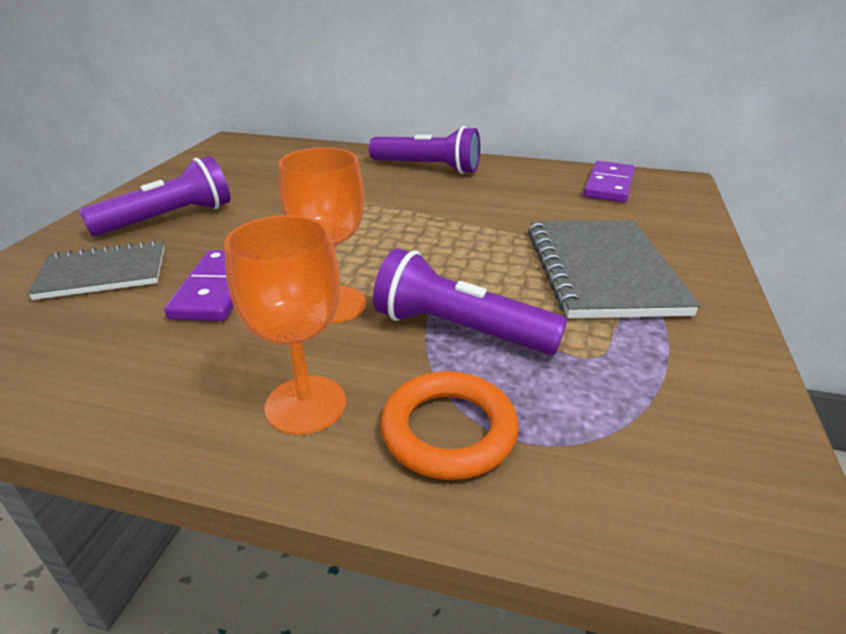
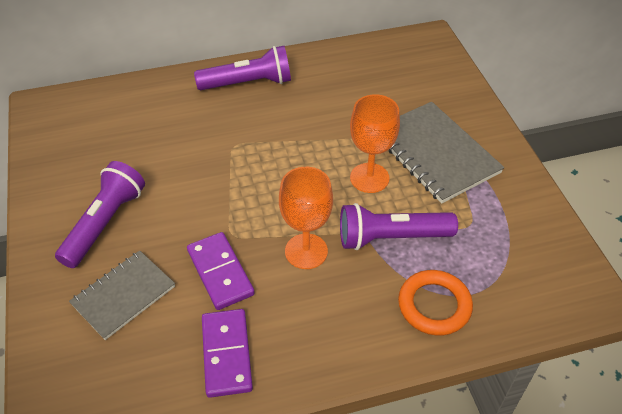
camera: 30 degrees left, 15 degrees up
orange goblet [224,215,346,435] -> orange goblet moved to [350,94,400,193]
purple domino [584,161,635,202] -> purple domino moved to [202,309,253,398]

